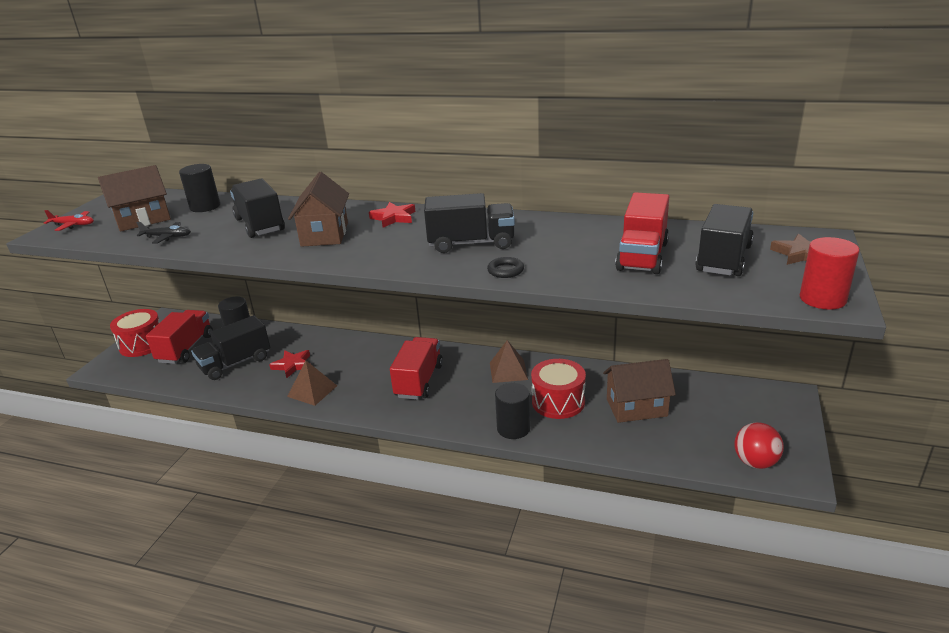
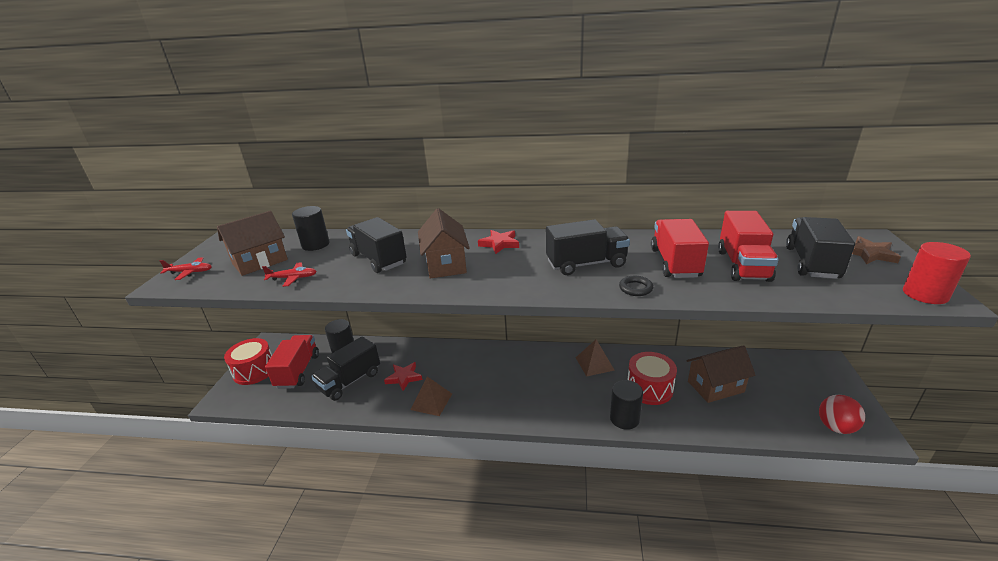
camera: 10 degrees left, 0 degrees up
black plane [136,222,191,243] -> red plane [262,262,317,287]
red truck [390,337,443,400] -> red truck moved to [651,219,709,278]

